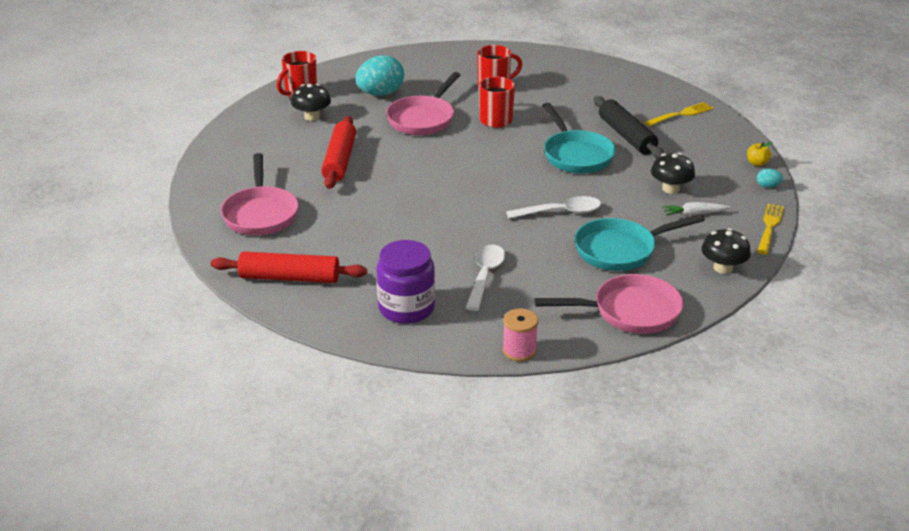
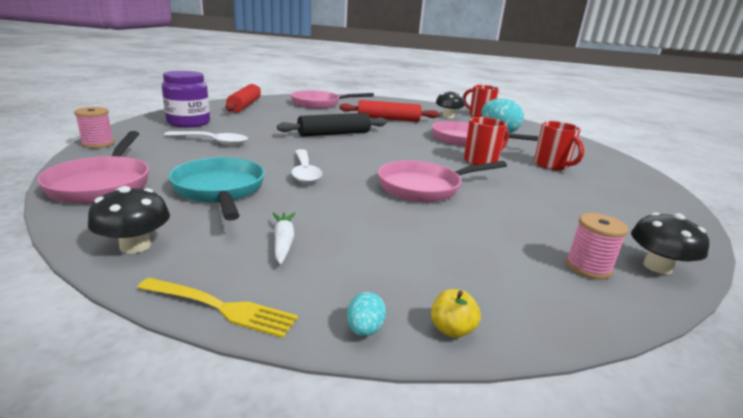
camera: 85 degrees right, 10 degrees down
turquoise pan [542,103,616,173] -> pink pan [378,161,507,203]
black rolling pin [594,96,664,159] -> black rolling pin moved to [277,113,387,137]
yellow fork [644,102,713,126] -> pink spool [566,213,629,280]
black mushroom [651,153,695,194] -> black mushroom moved to [631,212,709,274]

